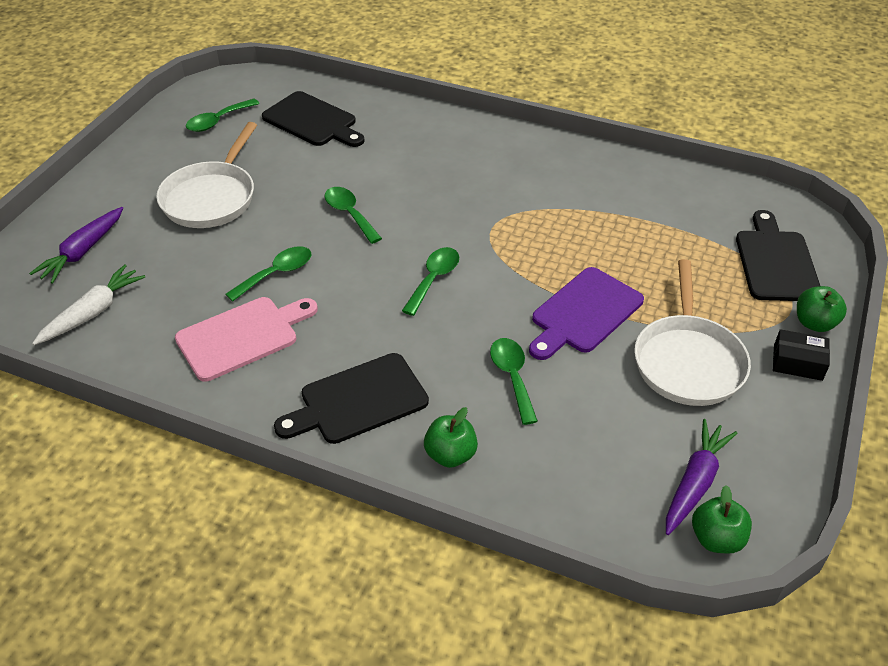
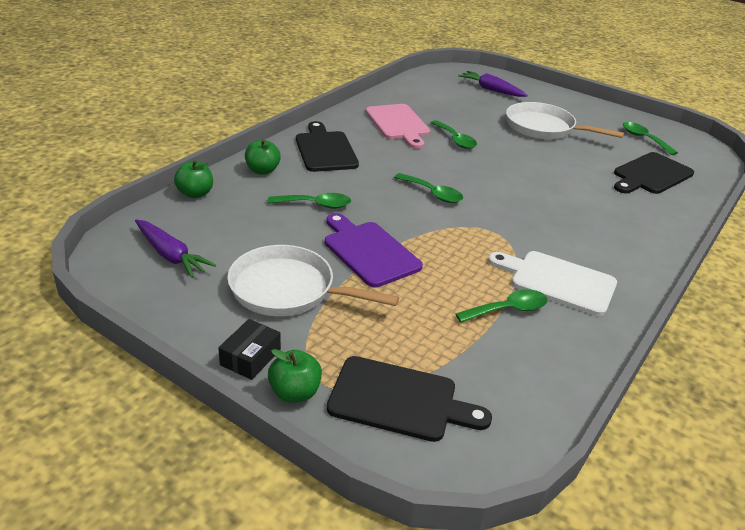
camera: 100 degrees right, 10 degrees down
white carrot [32,264,145,345] -> none
green spoon [325,187,382,244] -> green spoon moved to [455,289,547,323]
green apple [692,485,752,554] -> green apple moved to [174,160,213,198]
none -> white cutting board [488,251,617,316]

